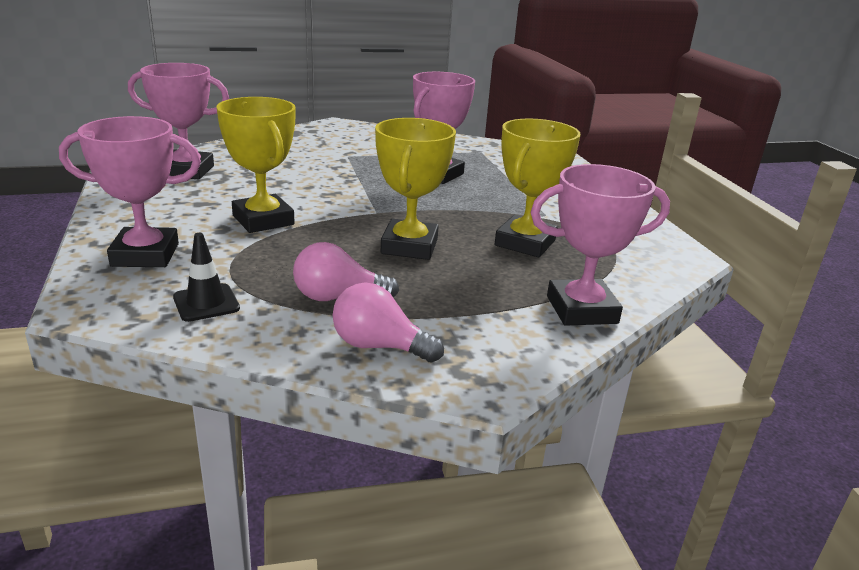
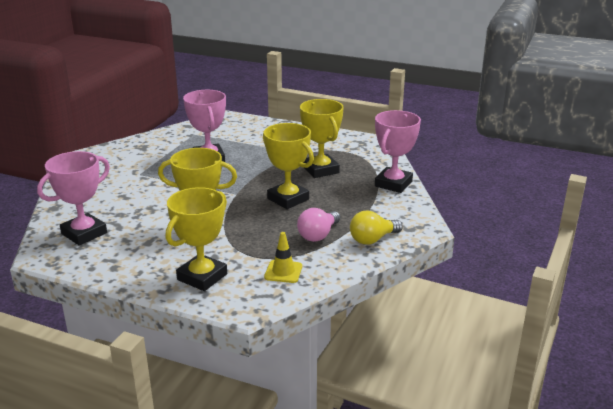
camera: 50 degrees left, 0 degrees up
pink trophy [59,116,201,267] -> yellow trophy [166,187,227,291]
black traffic cone [173,233,240,322] -> yellow traffic cone [264,232,302,283]
pink light bulb [333,283,444,363] -> yellow light bulb [350,210,403,245]

